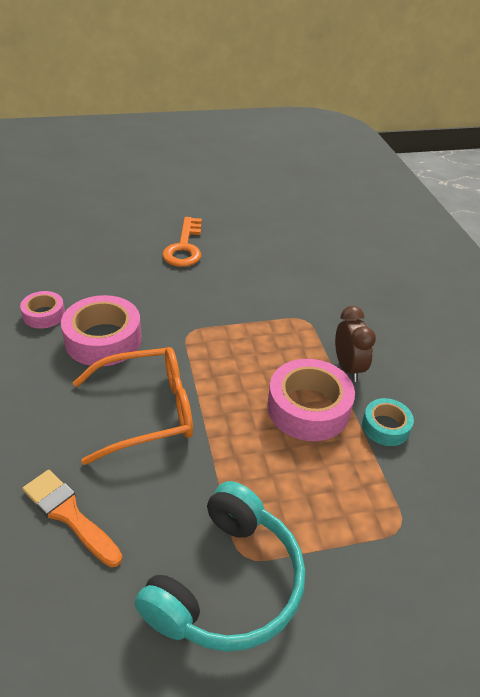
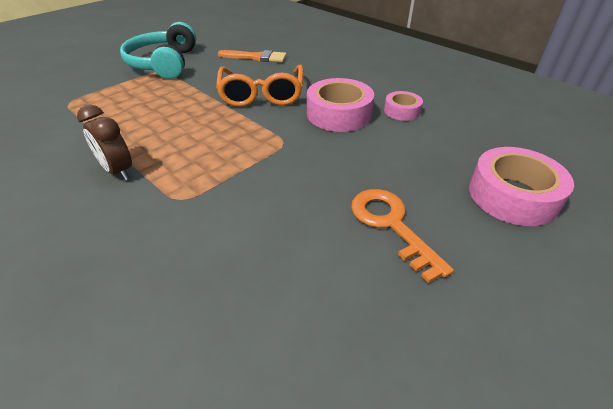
camera: 150 degrees right, 0 degrees up
orange glasses [73,347,193,465] -> orange glasses turned 45 degrees counterclockwise [216,65,303,107]
pink tape [267,359,355,441] -> pink tape moved to [469,147,574,226]
turquoise tape [362,398,414,446] -> none

